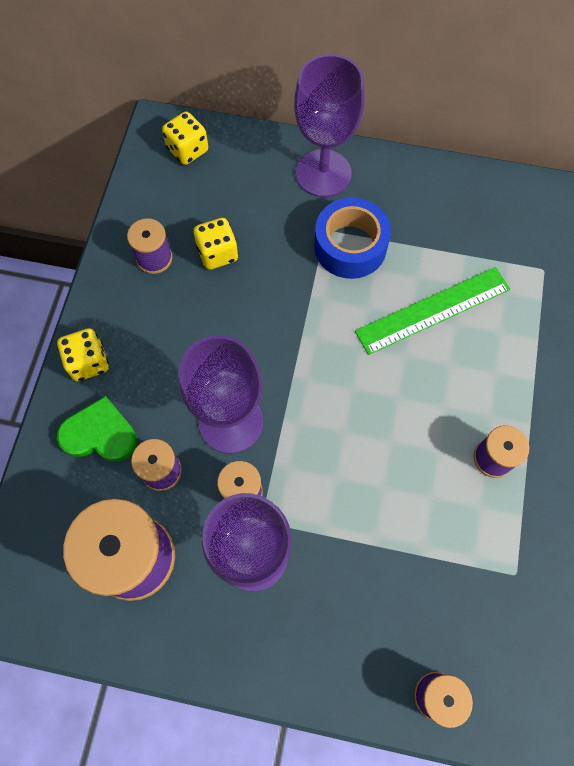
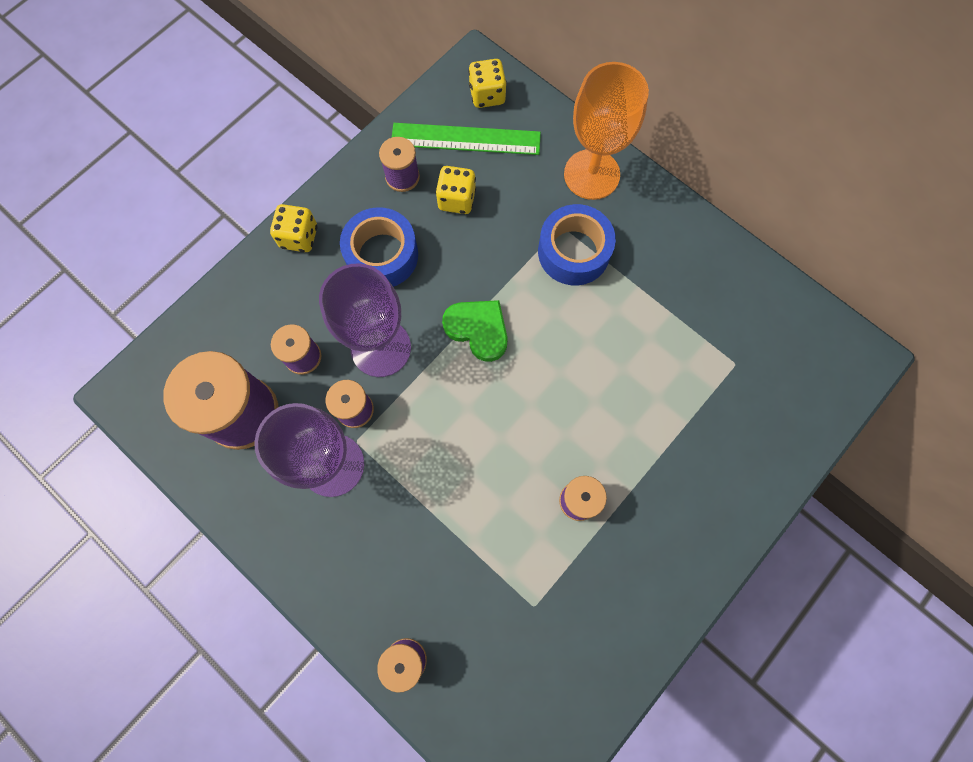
camera: 30 degrees right, 5 degrees up
green heart [57,396,137,462] -> green heart moved to [442,300,508,362]
purple goblet [294,54,364,197] -> orange goblet [564,62,649,200]
green ruler [355,267,510,355] -> green ruler moved to [392,123,541,155]
none -> blue tape [340,207,418,287]

